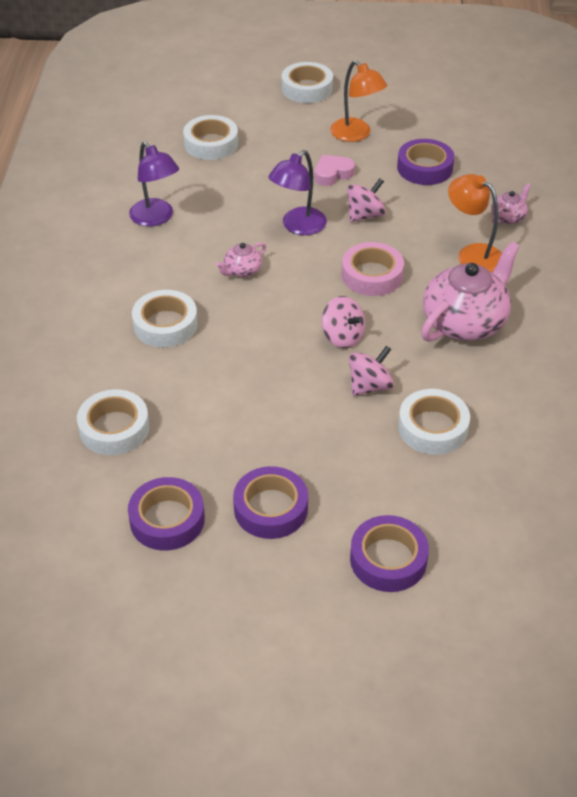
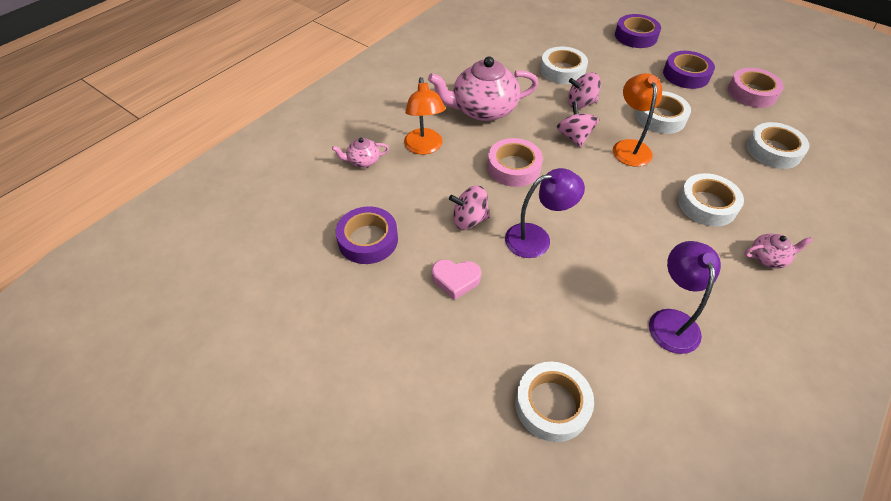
camera: 145 degrees left, 5 degrees up
purple tape [128,477,205,551] -> pink tape [728,68,784,108]
pink teapot [216,242,266,277] -> pink teapot moved to [744,234,813,268]
white tape [282,62,333,103] -> white tape moved to [636,91,691,134]
orange lamp [330,60,387,142] -> orange lamp moved to [613,73,662,167]

